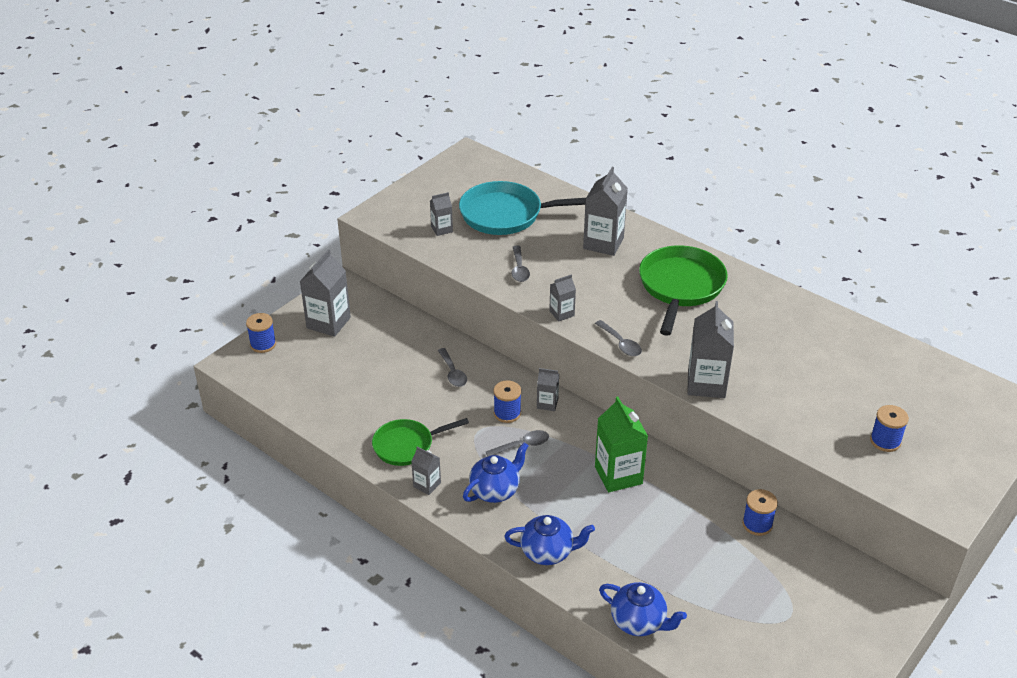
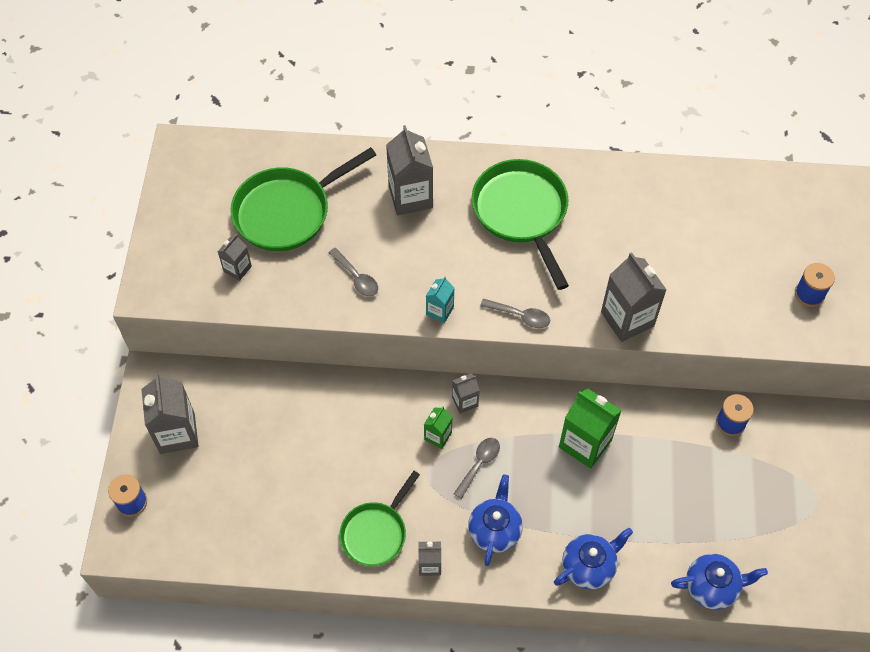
camera: 35 degrees left, 20 degrees up
grey spoon [438,348,467,387] -> none
turquoise pan [459,181,586,235] -> green pan [230,147,376,251]
blue spool [493,380,521,423] -> green carton [424,407,452,449]
grey carton [549,275,576,322] -> turquoise carton [426,277,454,323]

